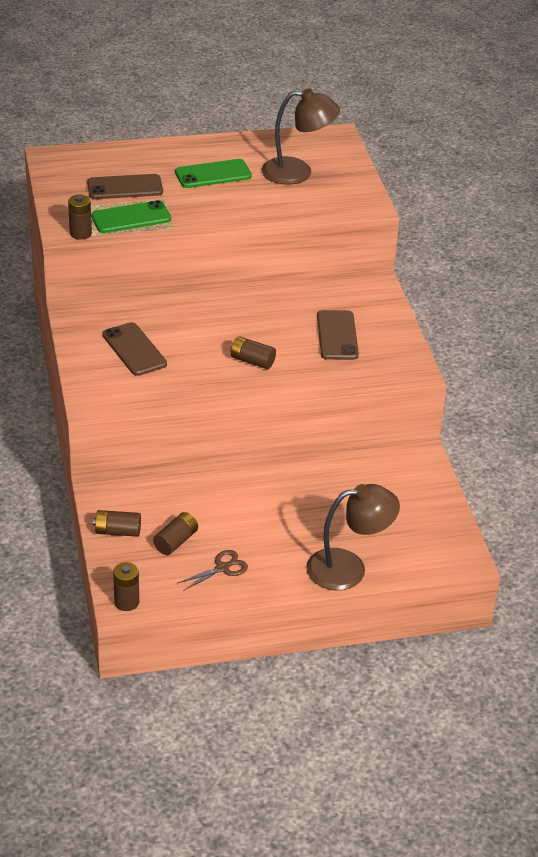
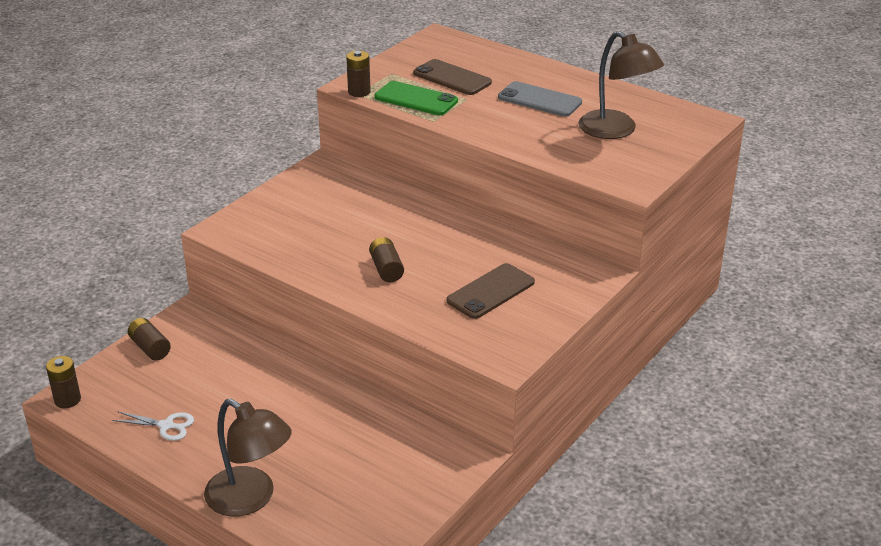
camera: 50 degrees right, 5 degrees down
brown phone [102,322,167,376] -> none
brown battery [153,512,198,555] -> none
green phone [175,159,252,188] -> grey phone [498,81,582,117]
brown scissors [178,550,248,591] -> white scissors [113,412,194,441]

